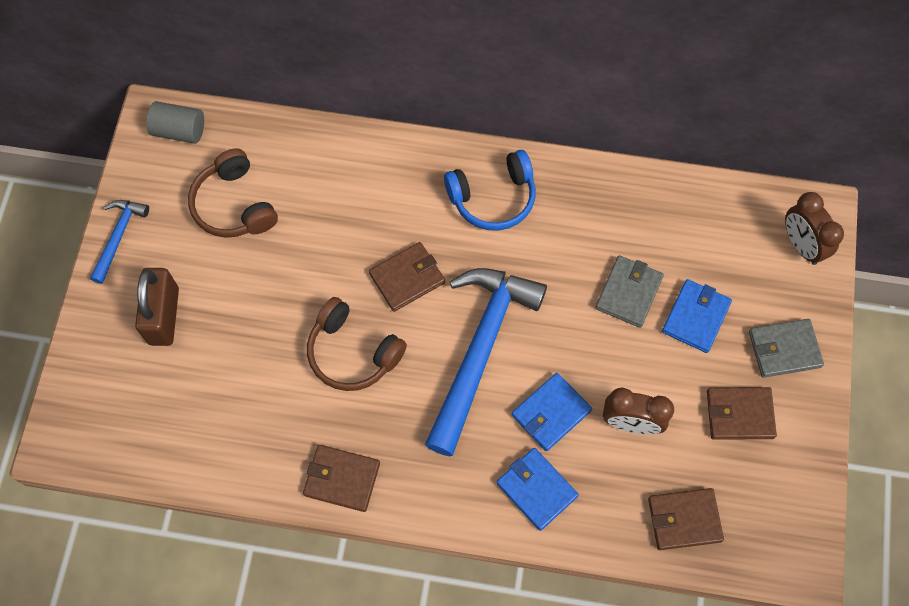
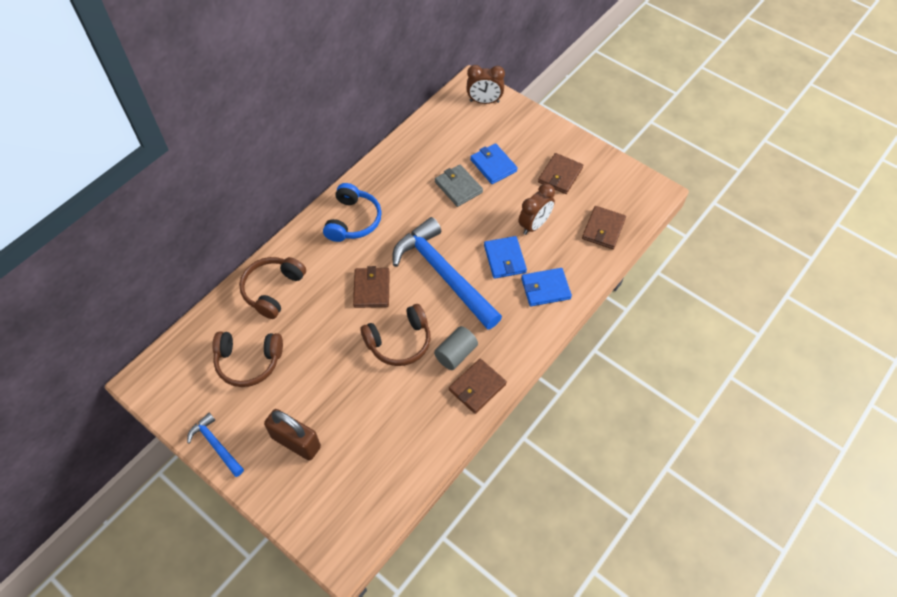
camera: 60 degrees left, 10 degrees down
grey cylinder [146,101,204,144] -> grey cylinder moved to [434,326,478,370]
grey wallet [749,319,824,378] -> none
none -> brown headphones [239,257,306,319]

